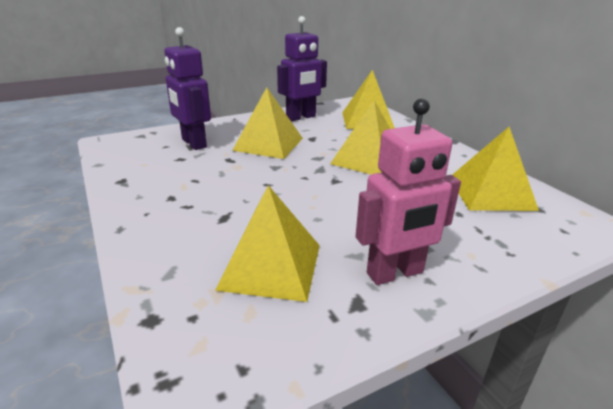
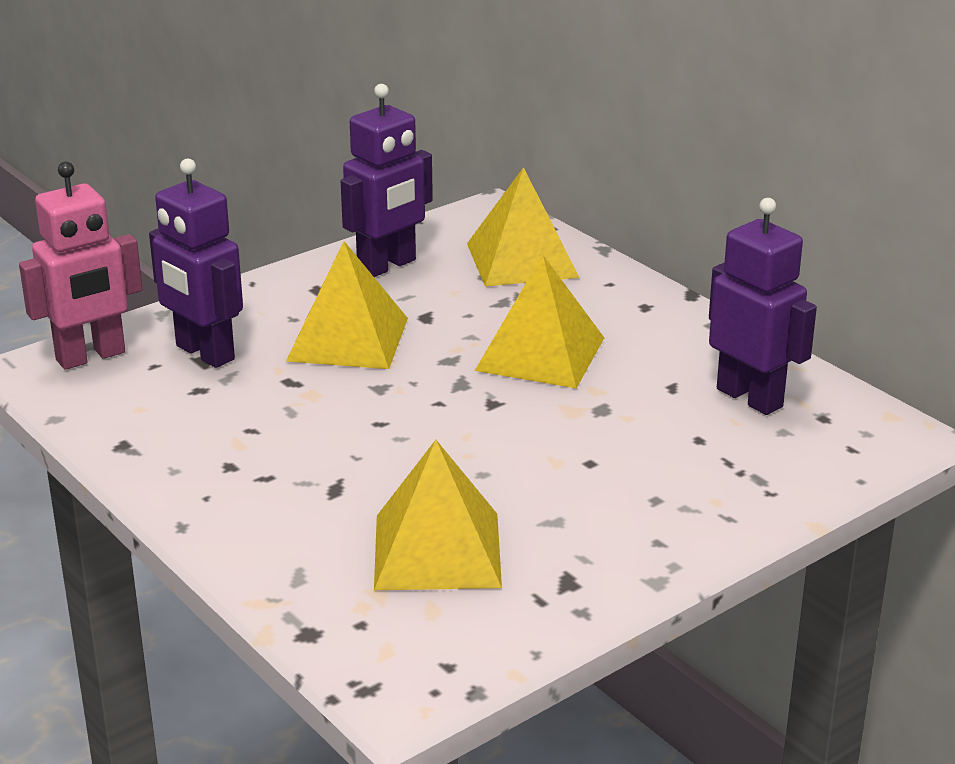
camera: 10 degrees left, 0 degrees up
pink robot [356,98,461,285] -> pink robot moved to [19,162,143,370]
yellow pyramid [452,127,539,211] -> purple robot [709,198,817,415]

